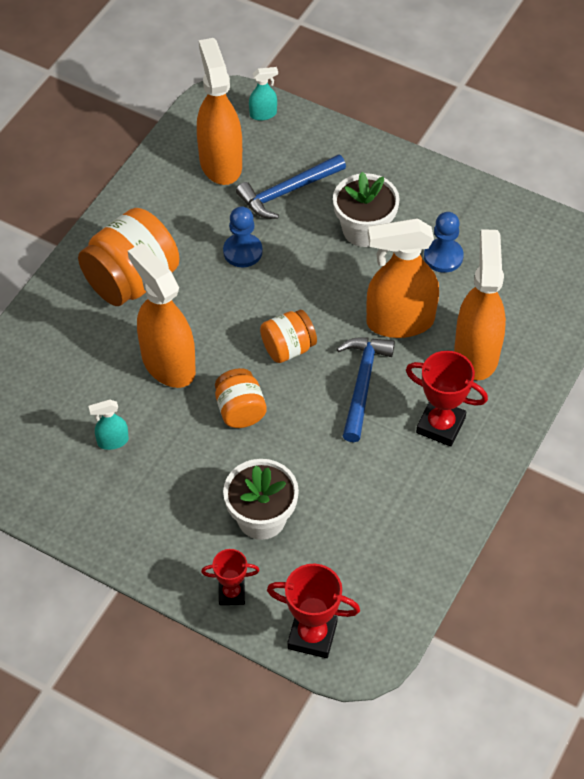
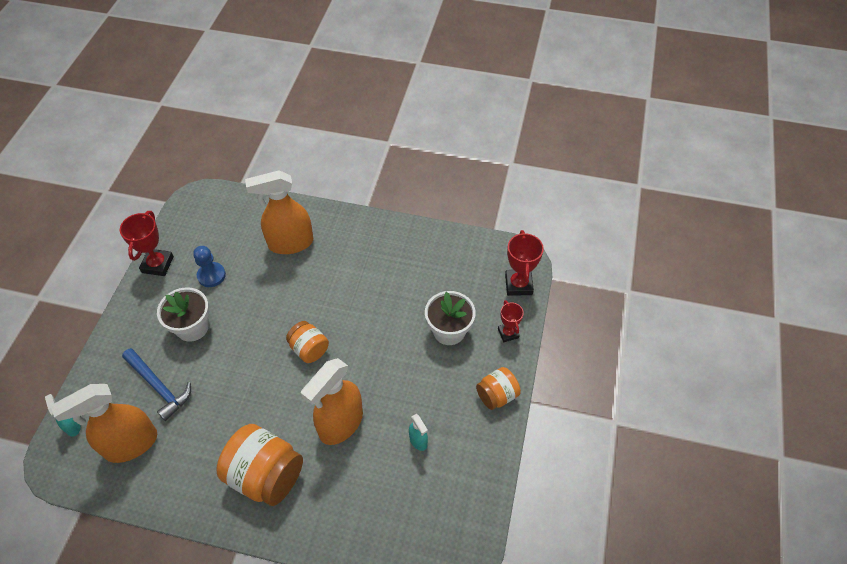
camera: 105 degrees left, 0 degrees up
orange jar [215,368,267,428] -> orange jar moved to [476,367,521,410]
blue pawn [223,207,263,267] -> none
blue hammer [337,338,395,442] -> none
orange spray bottle [366,218,439,338] -> none
red trophy [406,351,488,446] -> red trophy moved to [120,211,174,276]

